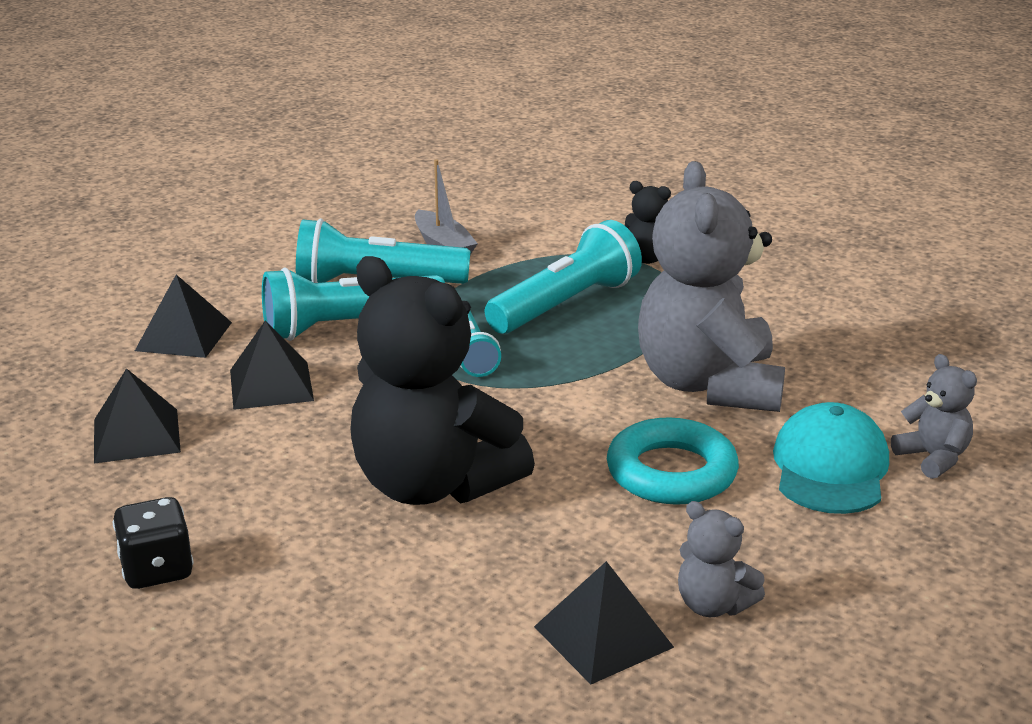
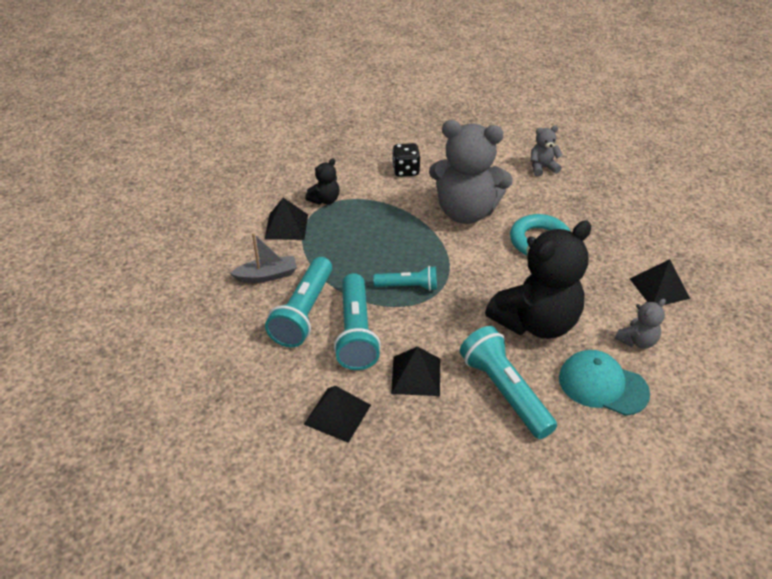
camera: 75 degrees left, 15 degrees up
black pyramid [94,368,181,464] -> black pyramid moved to [265,198,308,240]
black dice [112,497,194,589] -> black dice moved to [392,143,420,177]
turquoise flashlight [485,220,642,334] -> turquoise flashlight moved to [460,326,557,439]
grey teddy bear [678,501,765,617] -> grey teddy bear moved to [615,299,666,349]
turquoise cap [773,402,889,514] -> turquoise cap moved to [559,350,650,416]

